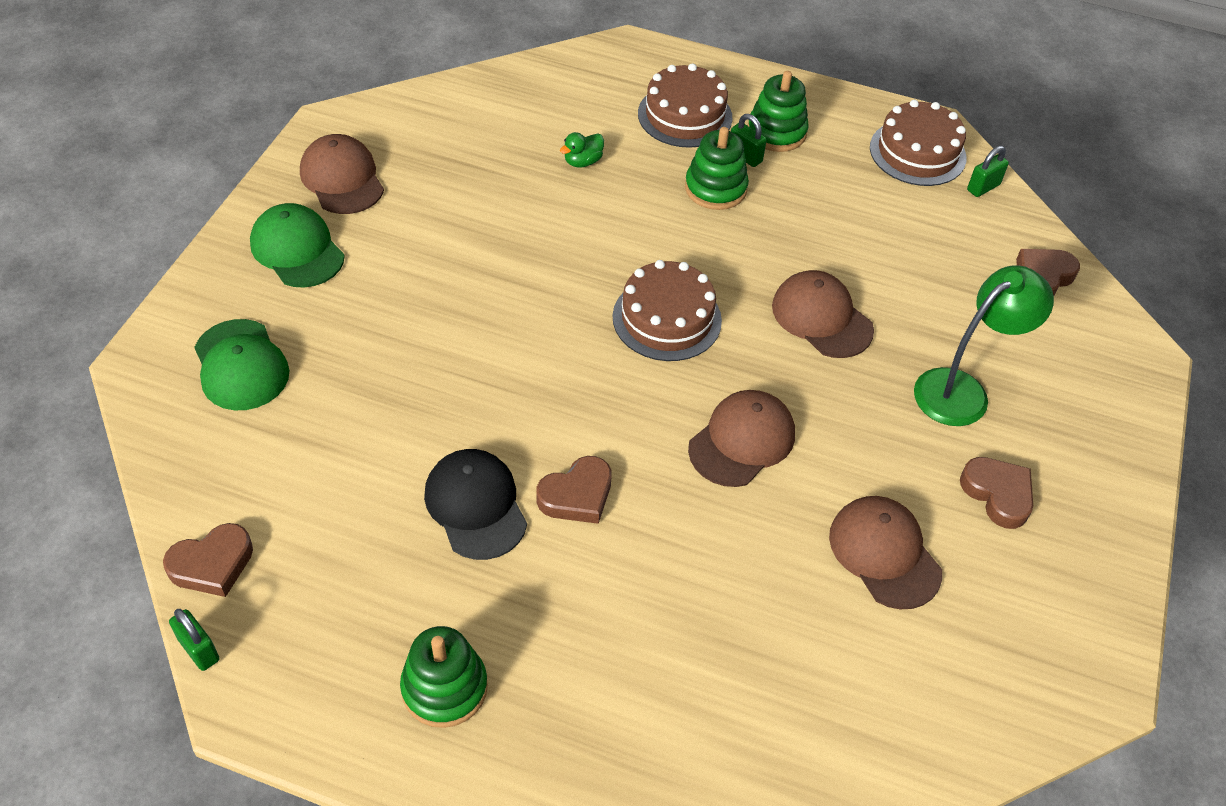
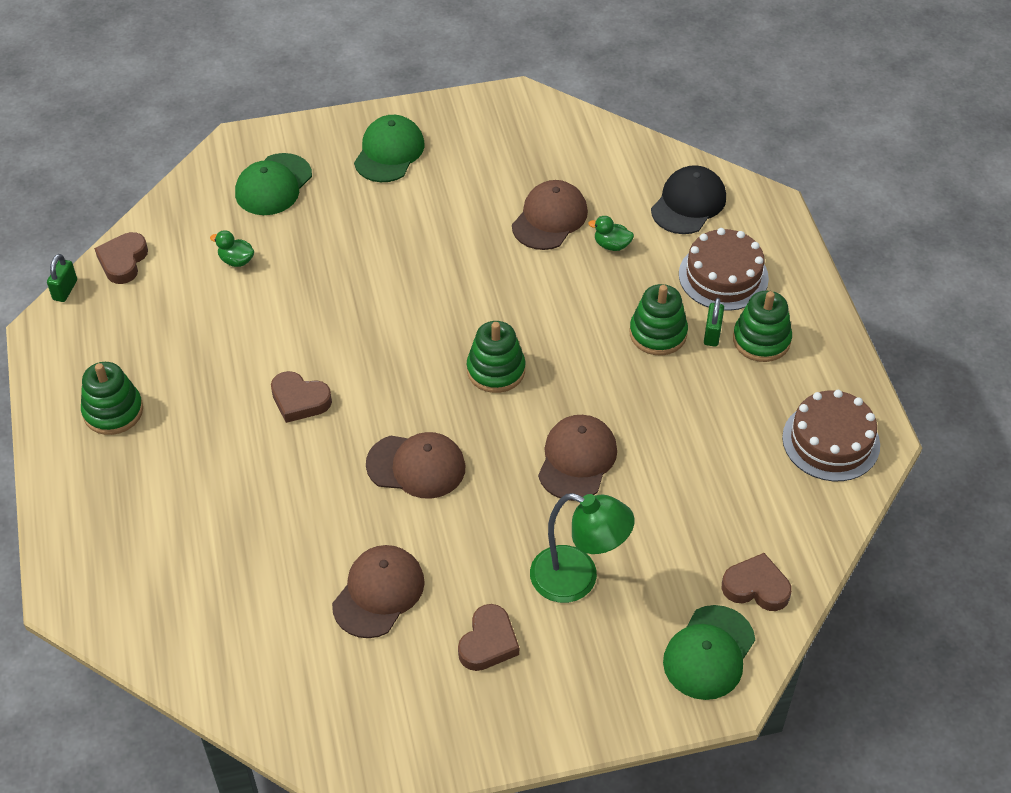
camera: 60 degrees right, 0 degrees up
brown heart [163,523,253,597] -> brown heart turned 75 degrees clockwise [94,232,148,284]
brown cap [300,134,384,214] -> brown cap moved to [512,180,588,250]
black cap [424,449,527,560] -> black cap moved to [651,165,726,234]
brown cake [613,260,722,361] -> green stacking toy [467,321,526,393]
green padlock [967,146,1009,197] -> none
none -> green duck [210,230,254,267]
none -> green cap [663,605,755,700]

